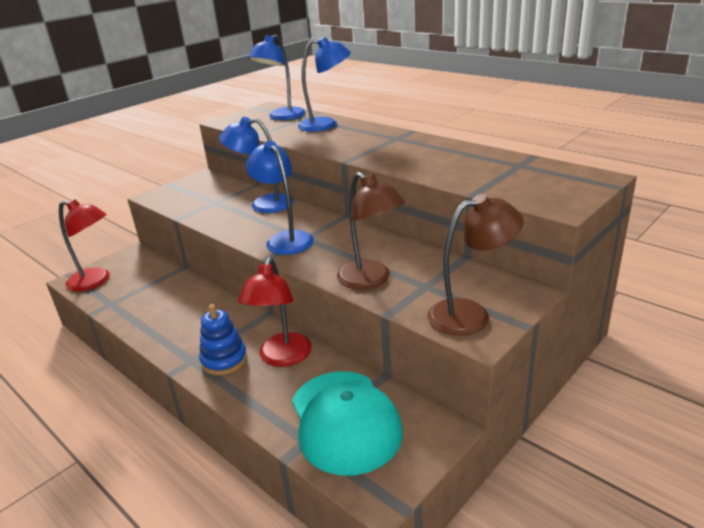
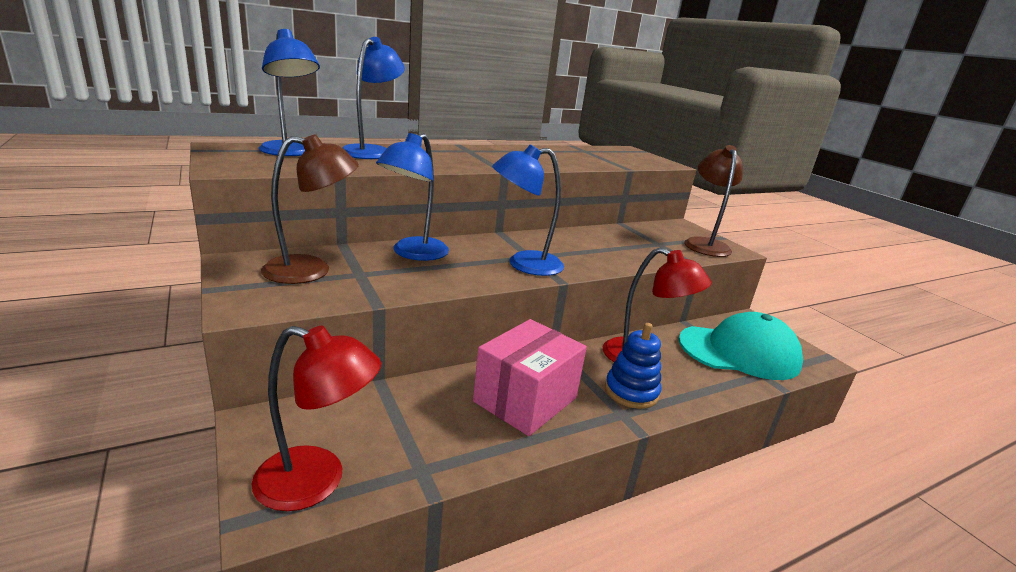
camera: 75 degrees left, 5 degrees down
red lamp [59,199,110,292] -> red lamp turned 60 degrees clockwise [251,326,381,511]
brown lamp [337,172,405,290] -> brown lamp moved to [261,134,359,284]
none -> pink box [473,319,587,436]

